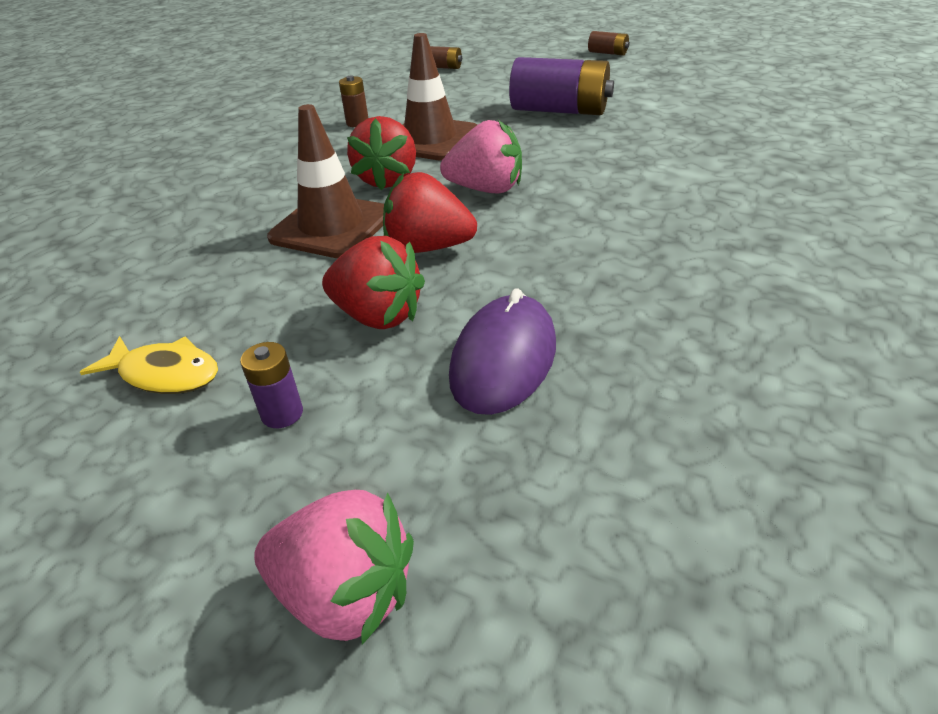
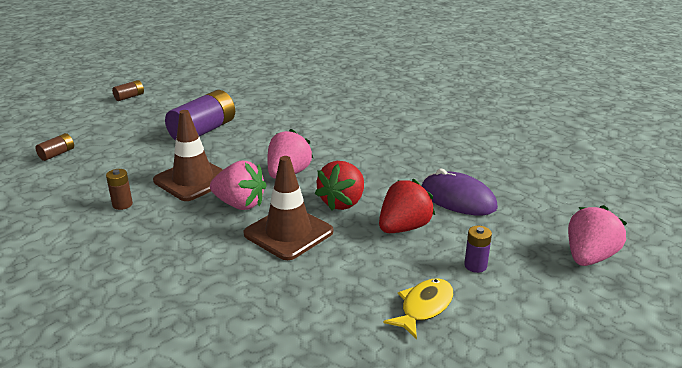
camera: 75 degrees left, 10 degrees down
red strawberry [347,116,416,190] -> pink strawberry [210,161,267,210]

